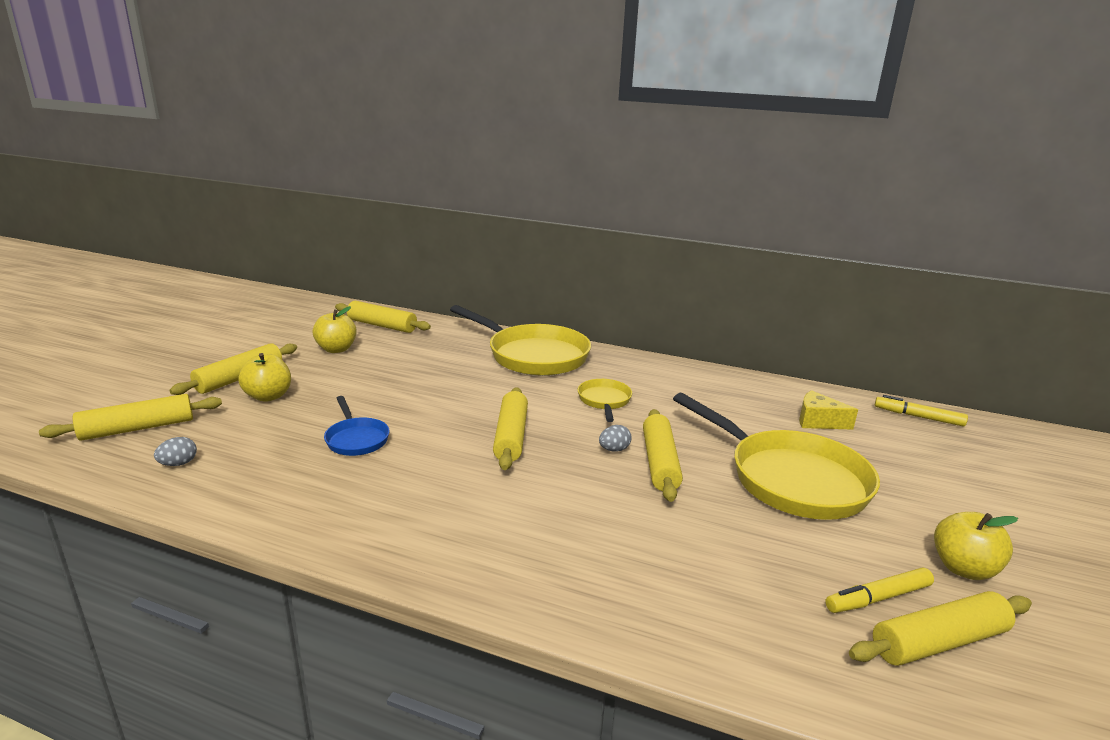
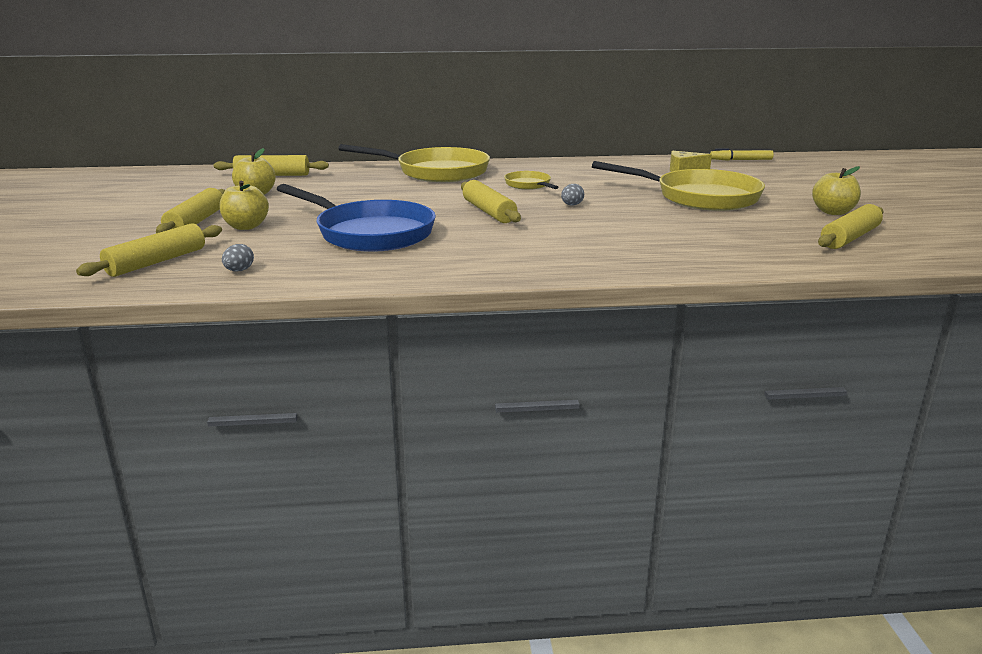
camera: 25 degrees left, 0 degrees up
blue pan [324,396,389,456] -> blue pan [277,184,436,252], size x2.06
yellow rolling pin [643,409,683,502] -> none
yellow marker [825,568,934,613] -> none

